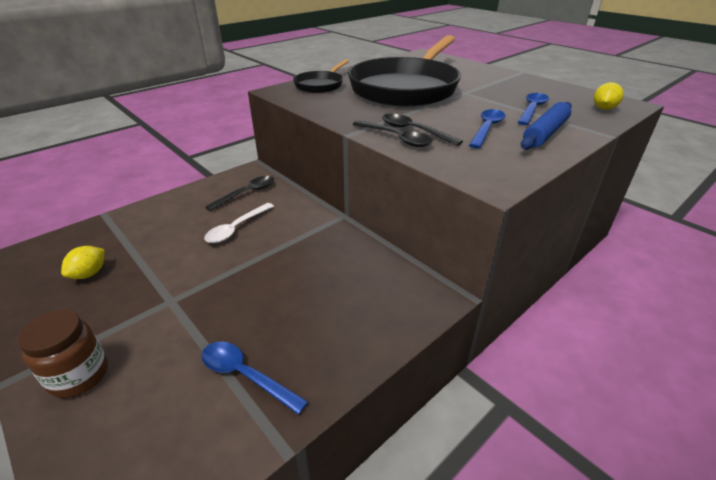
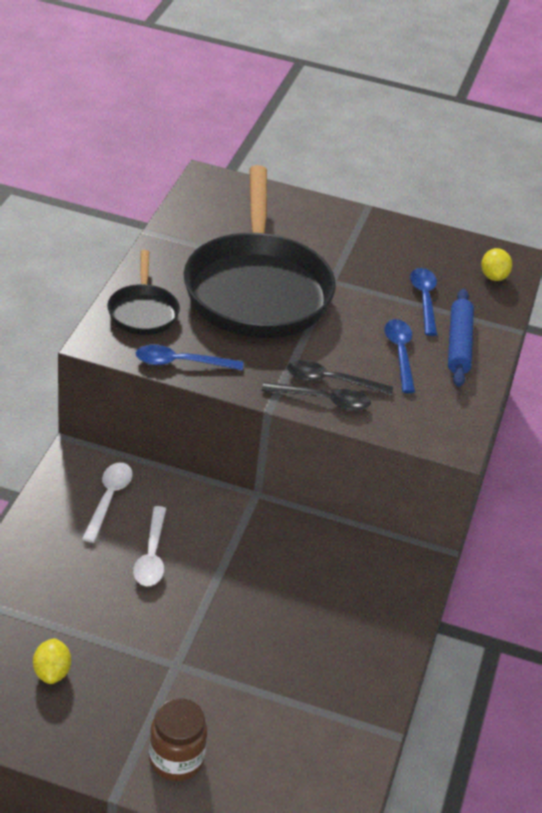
camera: 35 degrees left, 5 degrees up
blue spoon [201,341,308,415] -> blue spoon moved to [136,345,243,370]
black spoon [205,176,274,211] -> white spoon [82,462,133,543]

